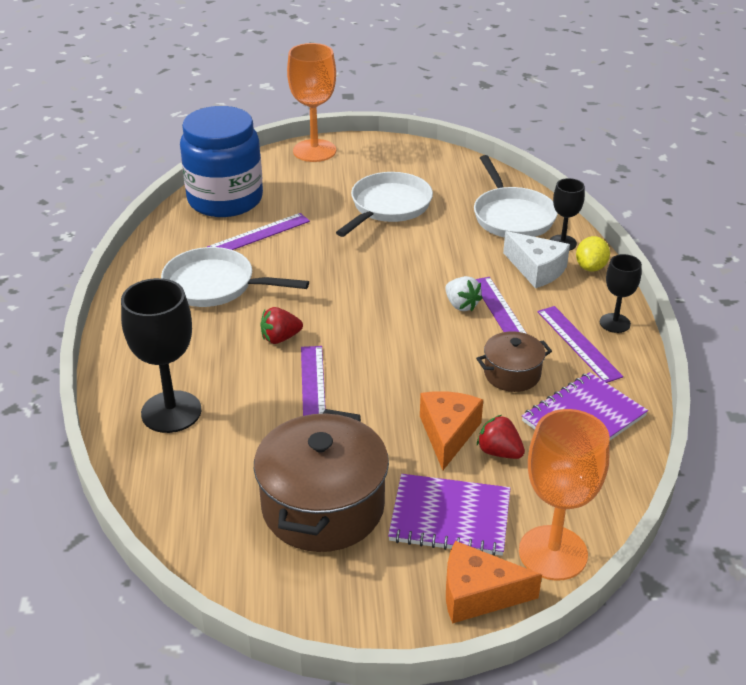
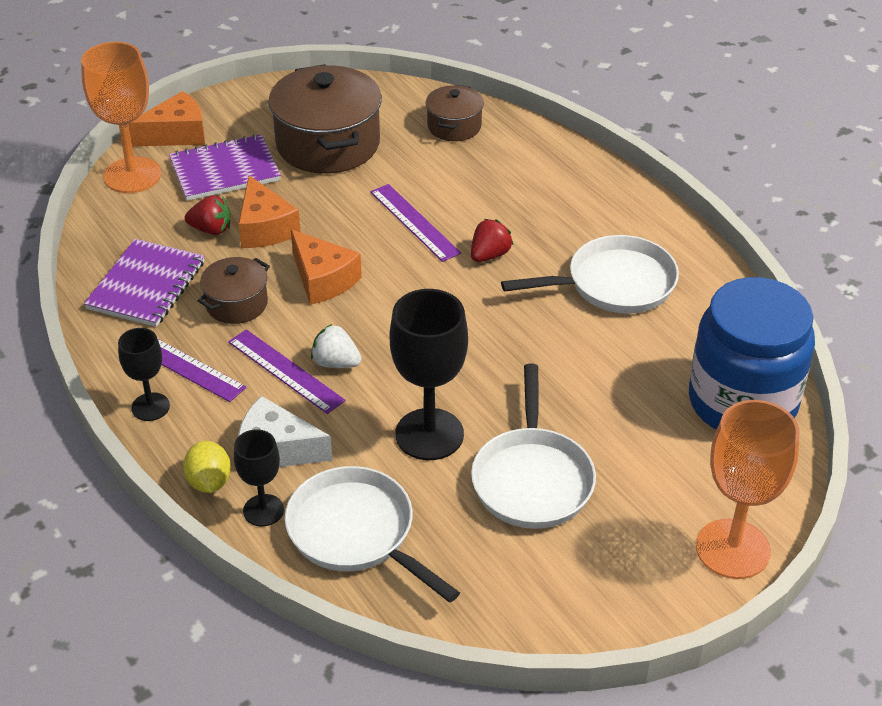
camera: 150 degrees right, 5 degrees up
black goblet [121,278,201,433] -> black goblet moved to [390,289,468,460]
purple ruler [207,213,310,250] -> none
none -> orange cheese [291,229,362,305]
none -> brown pot [426,85,484,141]

